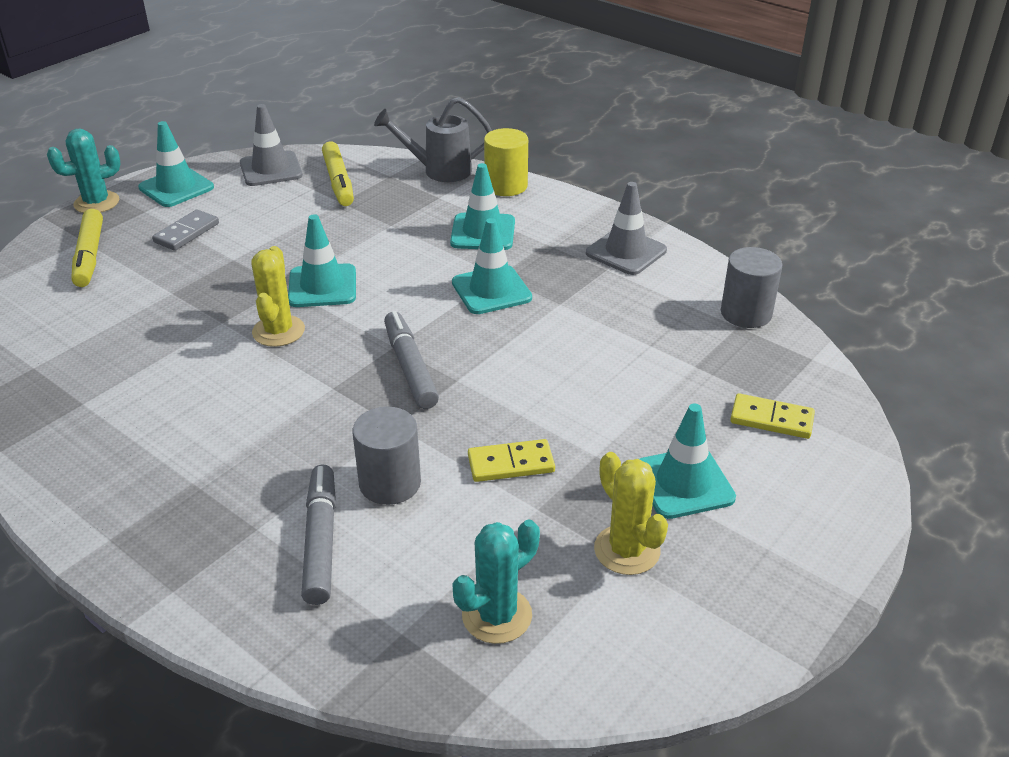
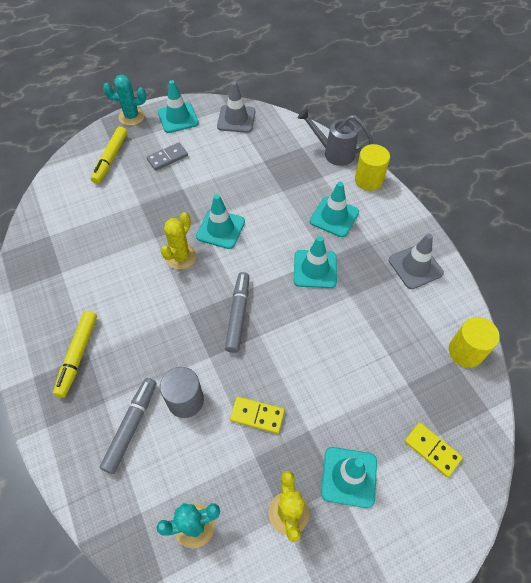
camera: 25 degrees right, 20 degrees up
yellow marker [322,141,354,206] -> yellow marker moved to [53,311,97,398]
grey cylinder [721,247,782,328] -> yellow cylinder [449,317,500,367]

